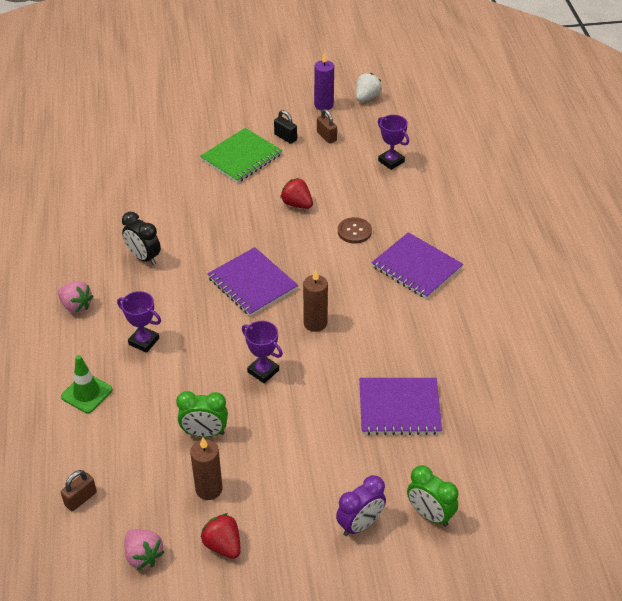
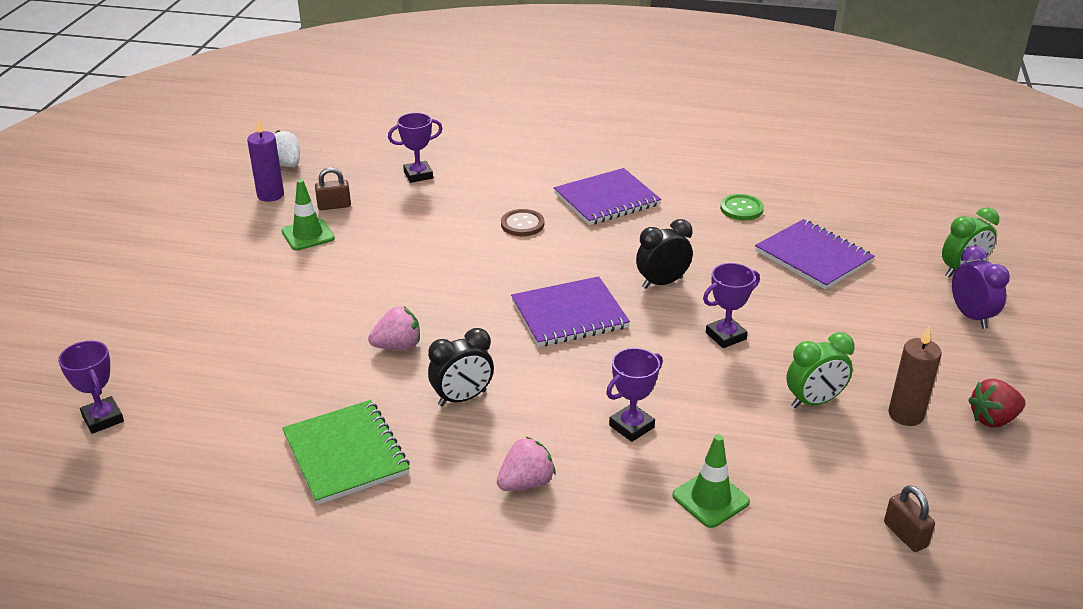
camera: 70 degrees left, 10 degrees down
pink strawberry [124,529,164,570] -> pink strawberry moved to [368,307,420,350]
green clock [176,391,228,437] -> green clock turned 45 degrees clockwise [786,332,855,408]
green notebook [200,128,283,183] -> green notebook moved to [282,400,410,505]
black padlock [274,110,297,144] -> green traffic cone [282,179,335,250]
red strawberry [280,178,313,209] -> none
brown candle [303,269,328,332] -> black clock [636,219,693,289]
purple notebook [359,378,442,435] -> purple notebook turned 60 degrees counterclockwise [755,219,875,290]
none -> purple trophy [58,341,124,434]
none -> green button [720,194,764,220]

